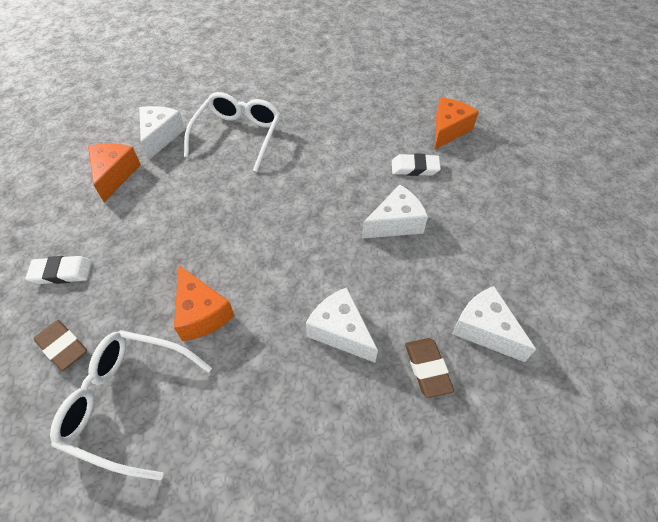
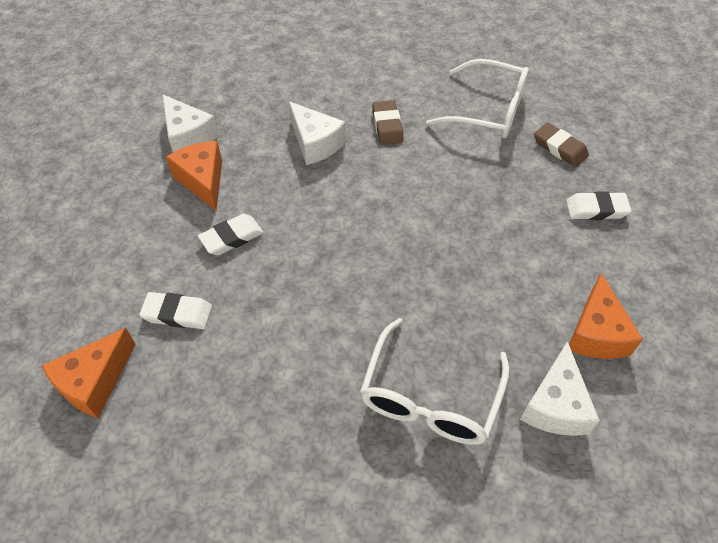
camera: 175 degrees left, 0 degrees up
orange cheese [174,265,235,341] -> orange cheese moved to [166,141,222,210]
white cheese [362,185,428,239] -> white eraser [198,214,264,255]
brown eraser [405,338,454,398] -> brown eraser moved to [372,100,404,145]

